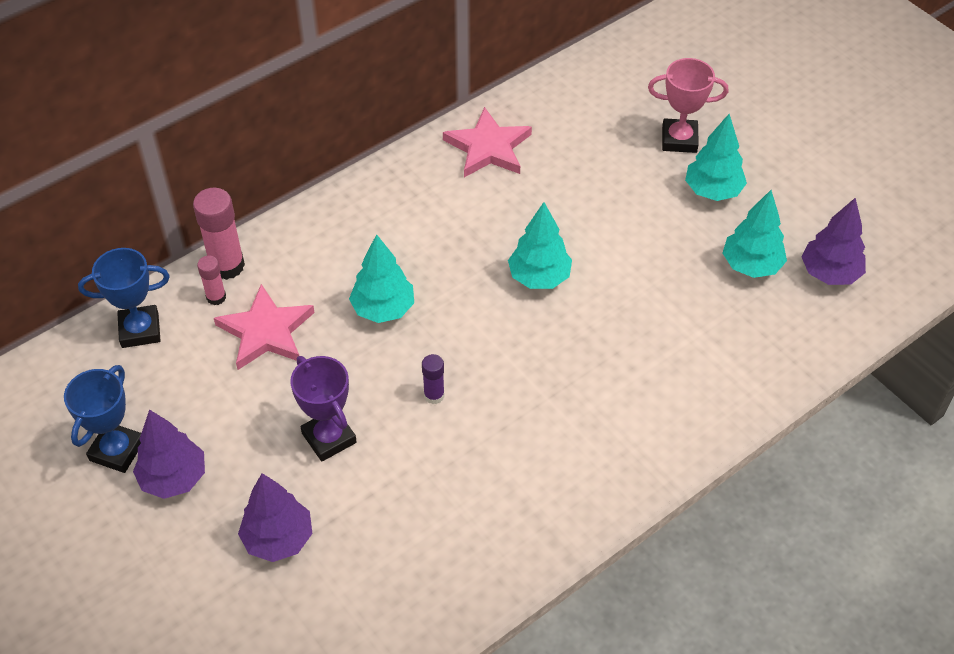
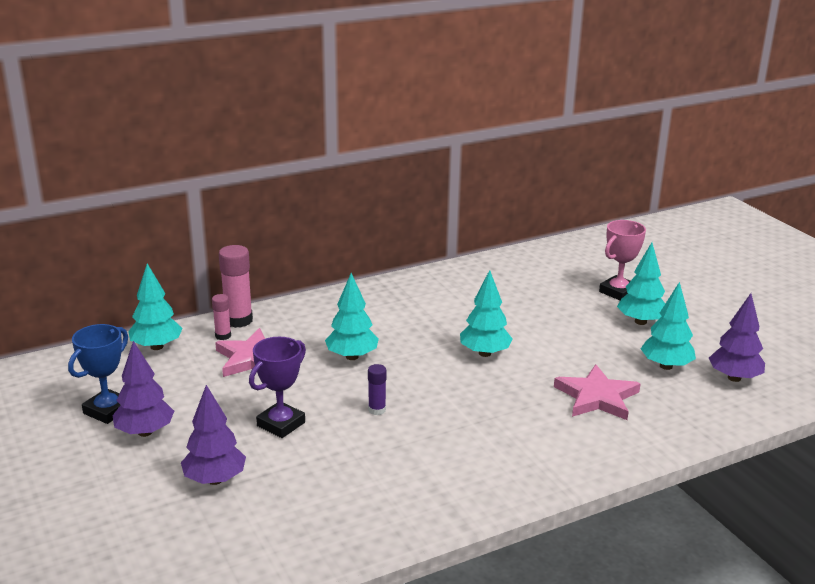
camera: 10 degrees right, 25 degrees down
blue trophy [78,248,170,348] -> turquoise tree [128,264,182,350]
purple trophy [290,356,357,462] -> purple trophy turned 60 degrees clockwise [249,337,306,438]
pink star [443,107,532,177] -> pink star moved to [554,364,640,420]
pink trophy [648,58,728,153] -> pink trophy turned 60 degrees counterclockwise [599,220,646,300]

